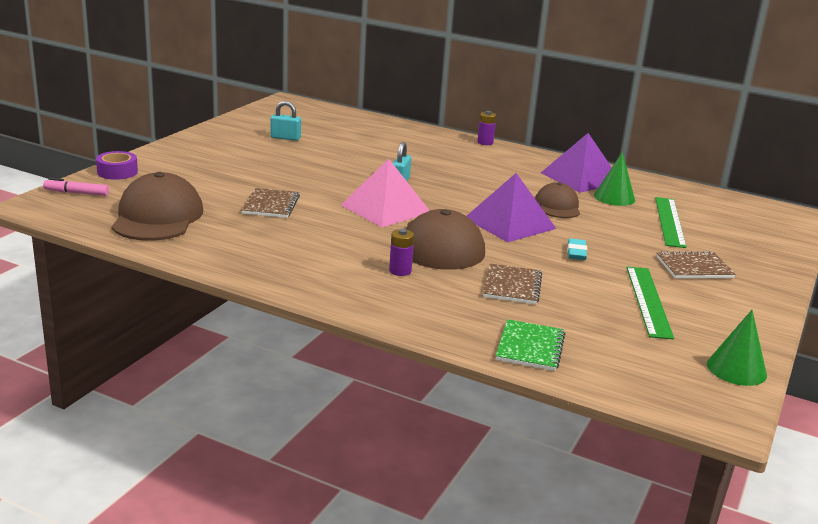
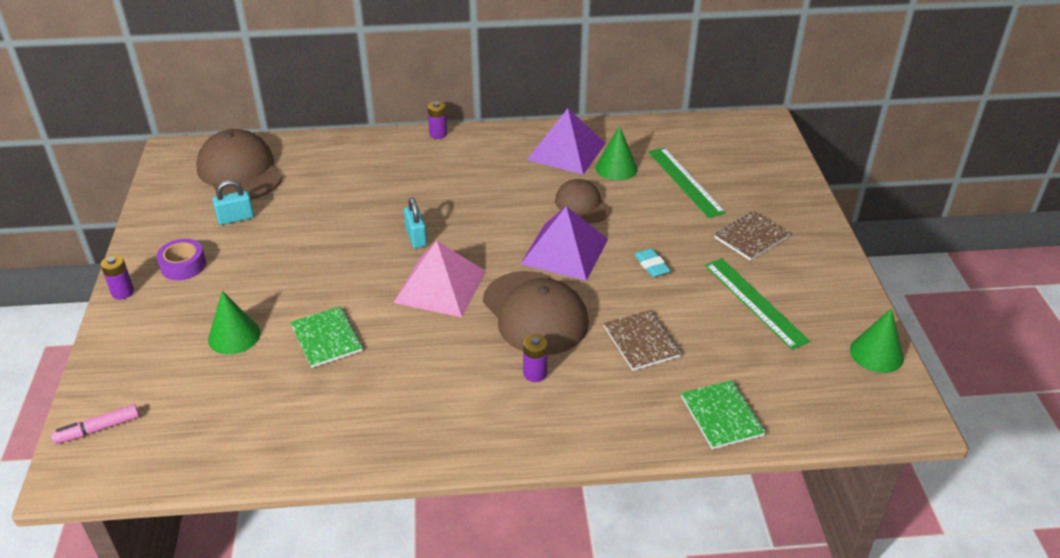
camera: 30 degrees left, 15 degrees up
purple tape [96,151,138,180] -> purple tape moved to [157,239,206,280]
brown cap [111,172,203,241] -> brown cap moved to [196,129,282,199]
brown notebook [241,188,300,218] -> green notebook [290,306,363,368]
none -> purple battery [100,255,134,300]
none -> green cone [208,291,261,354]

